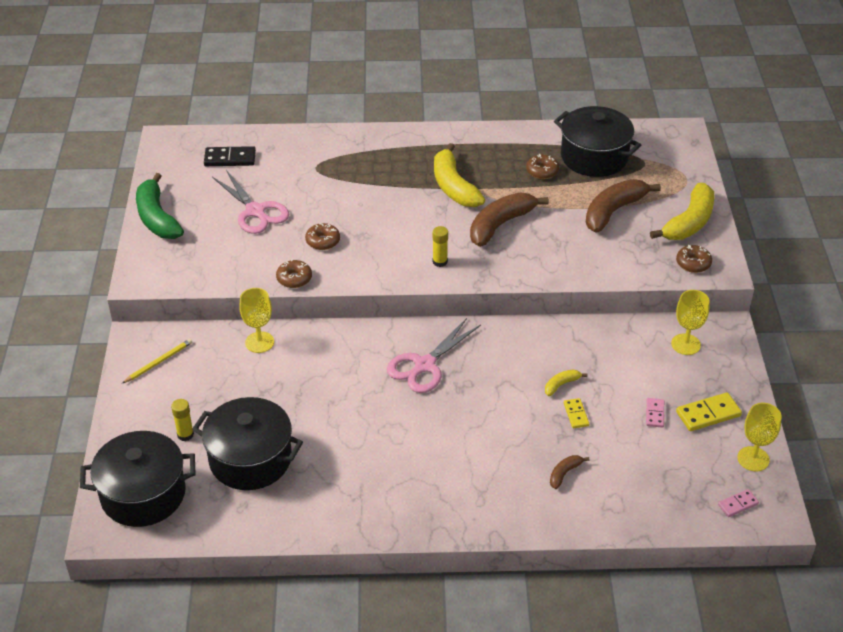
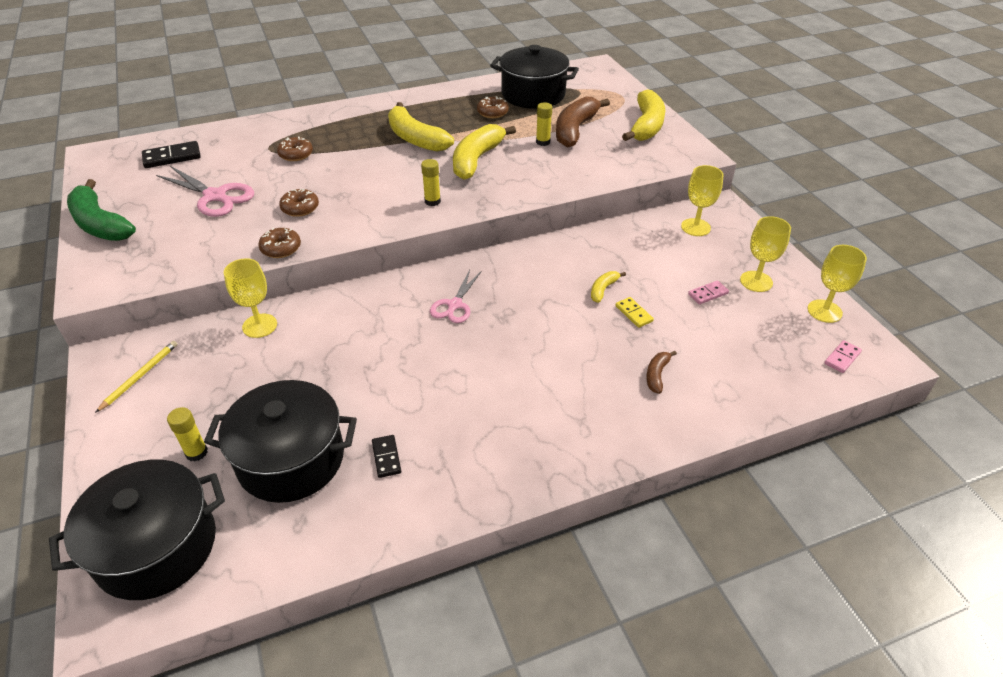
camera: 20 degrees left, 0 degrees up
pink scissors [387,318,481,393] -> pink scissors [430,270,482,323], size x0.64
brown banana [470,193,549,247] -> yellow banana [453,124,516,180]
pink domino [646,398,664,428] -> pink domino turned 75 degrees clockwise [688,281,729,304]
brown donut [676,245,712,273] -> brown donut moved to [277,136,313,161]
yellow domino [676,392,742,431] -> yellow goblet [740,216,791,292]
none -> black domino [372,435,401,478]
none -> yellow glue stick [536,102,552,146]

